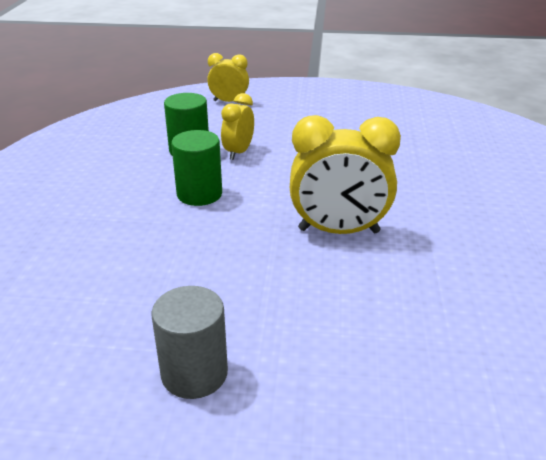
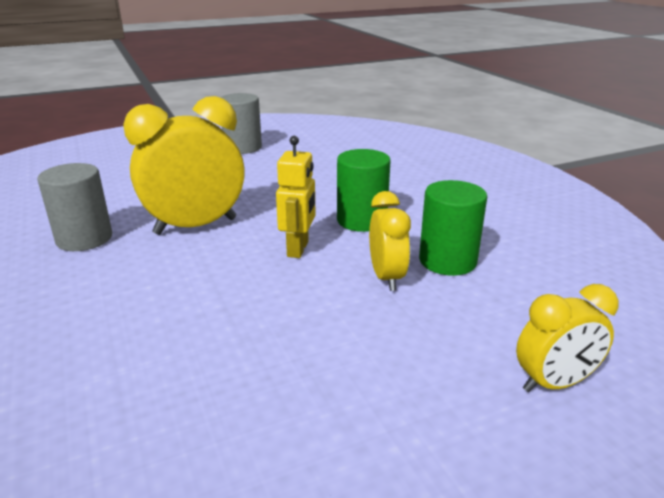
camera: 150 degrees right, 5 degrees down
none -> grey cylinder [37,163,112,251]
none -> yellow robot [276,136,316,258]

